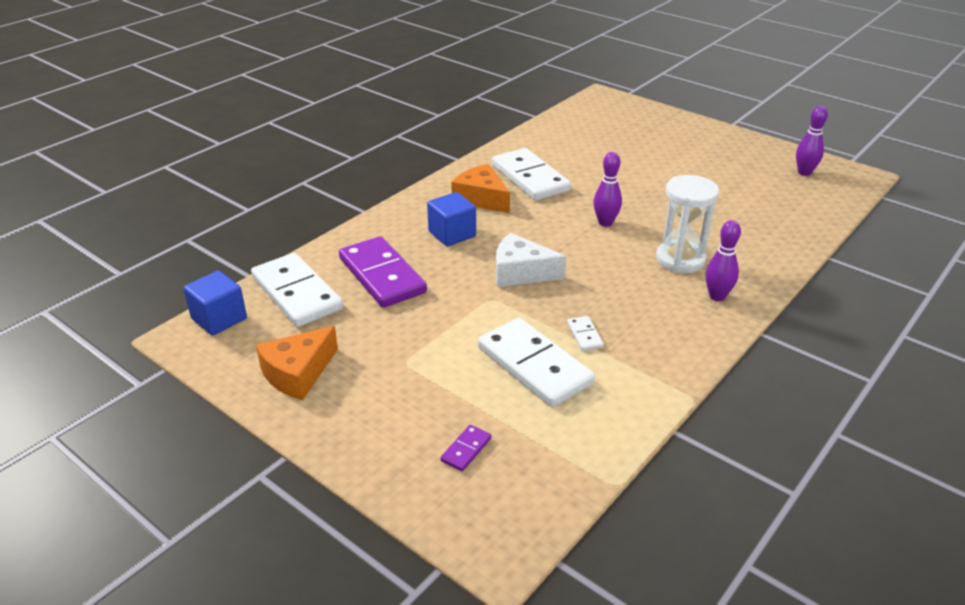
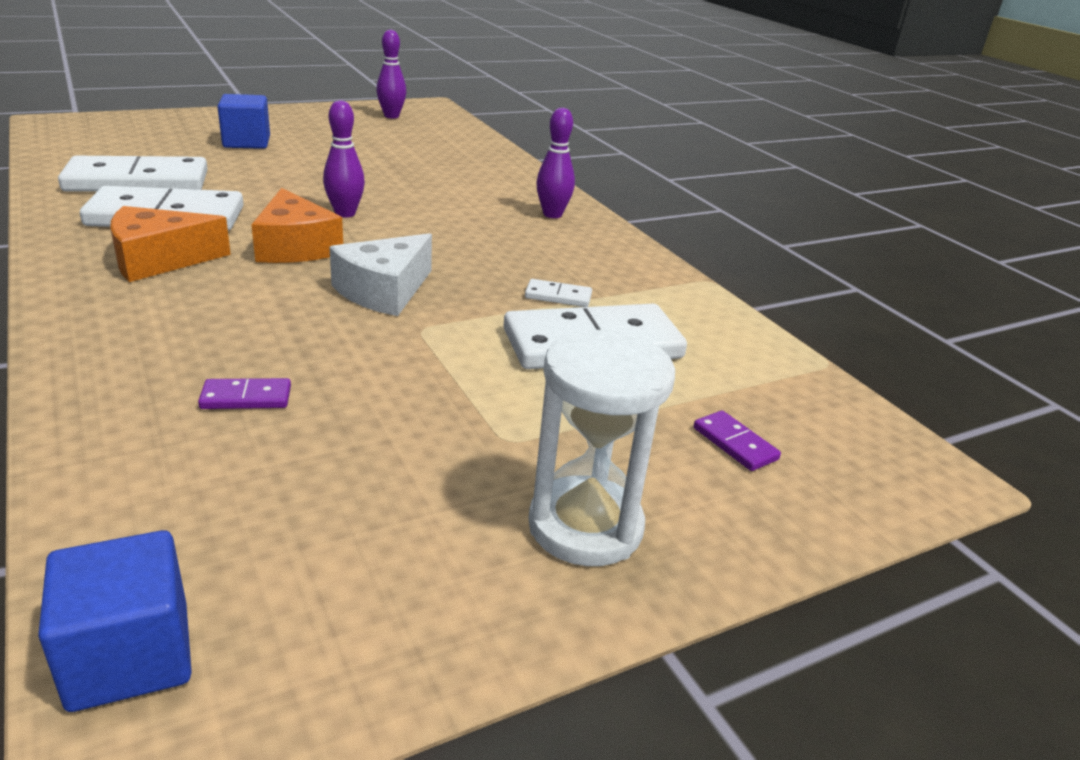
camera: 70 degrees left, 5 degrees down
white domino [251,253,343,327] -> white domino moved to [58,156,208,191]
orange cheese [256,326,338,400] -> orange cheese moved to [251,188,343,263]
purple domino [339,236,427,308] -> purple domino [198,378,291,409], size x0.42
blue cube [427,192,476,246] -> blue cube moved to [218,94,270,149]
white hourglass [656,175,719,273] -> white hourglass moved to [528,330,675,566]

